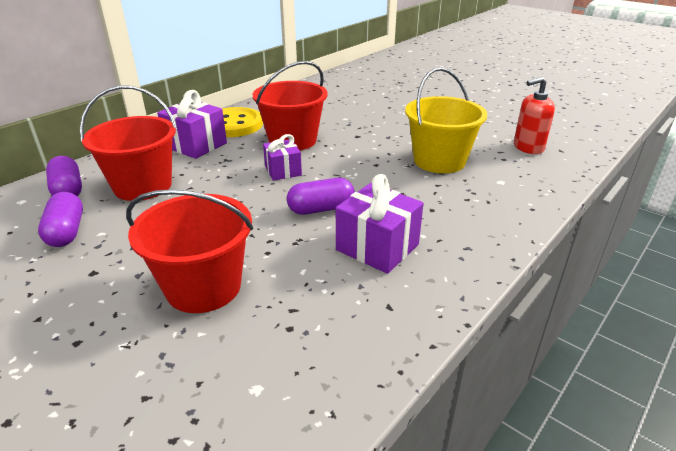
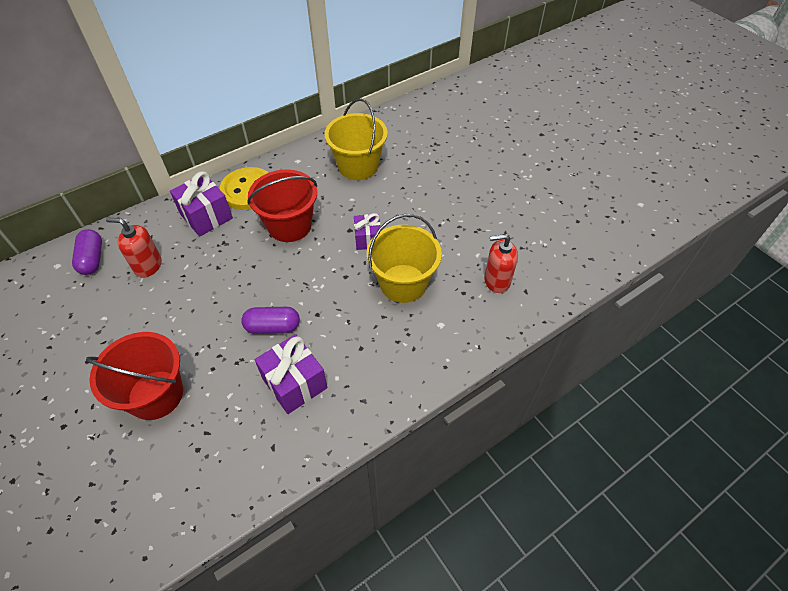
camera: 15 degrees right, 20 degrees up
purple capsule [38,192,83,247] -> none
red bucket [80,85,177,201] -> red soap dispenser [106,217,162,278]
purple gift [263,134,302,181] -> purple gift moved to [354,213,381,250]
none -> yellow bucket [324,98,388,180]

